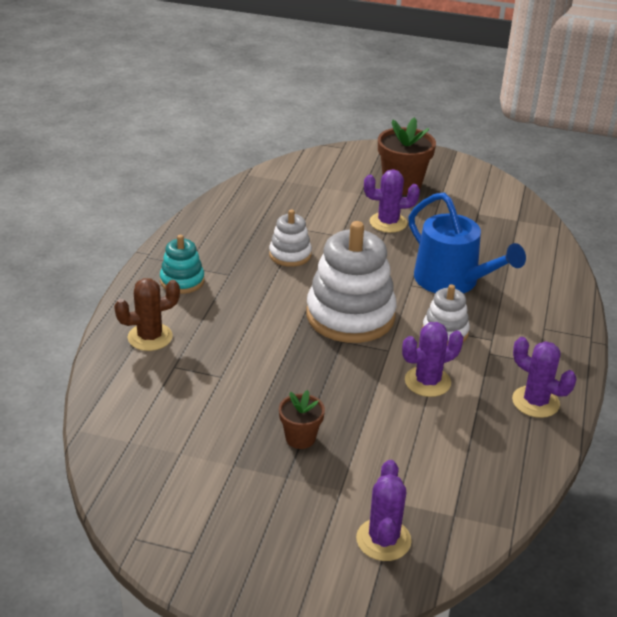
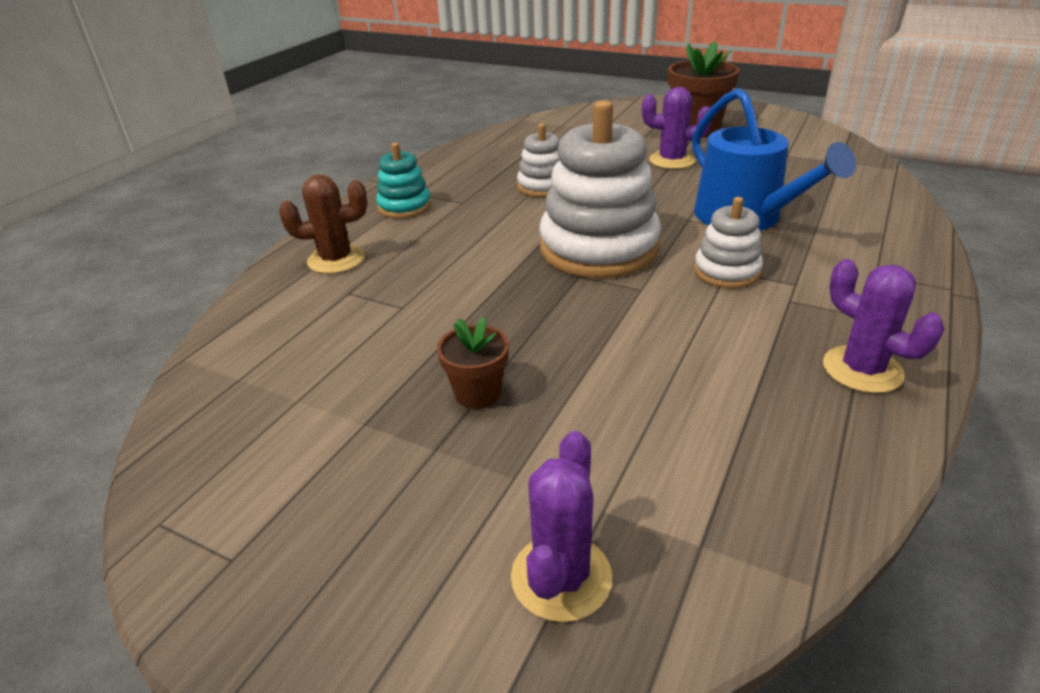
camera: 15 degrees right, 0 degrees up
purple cactus [402,322,463,397] -> none

